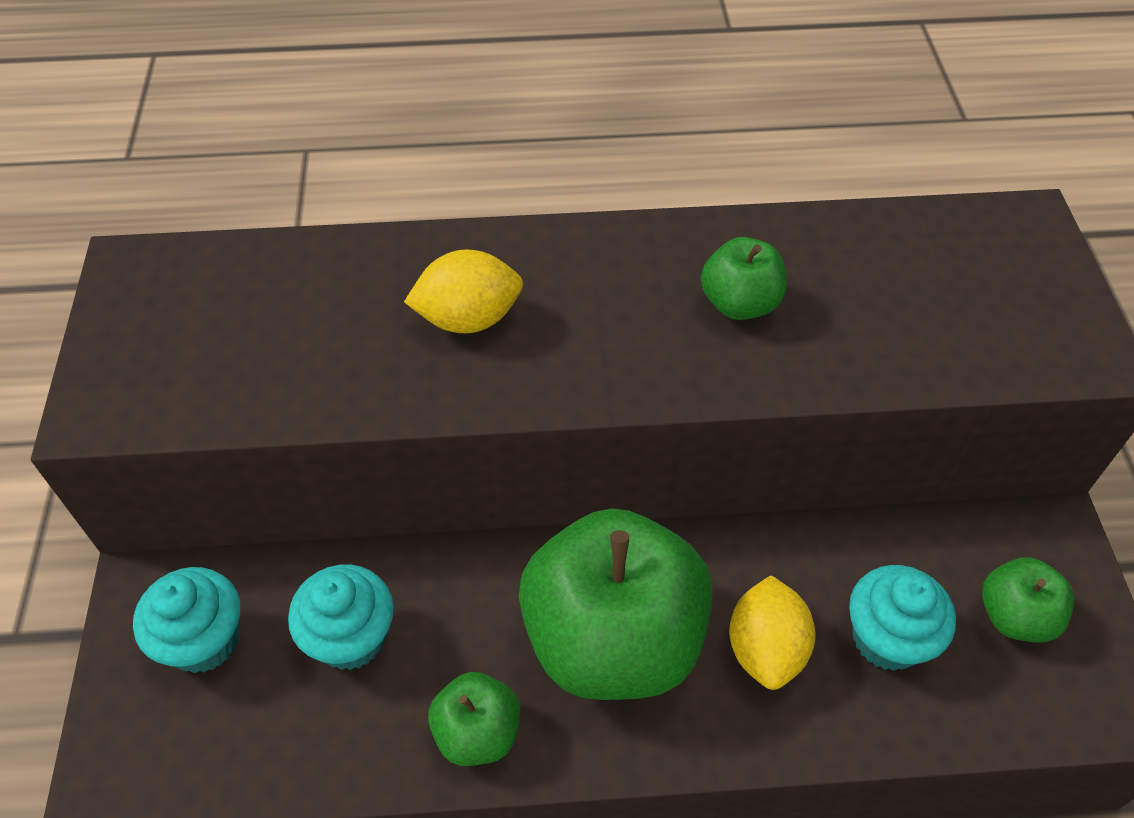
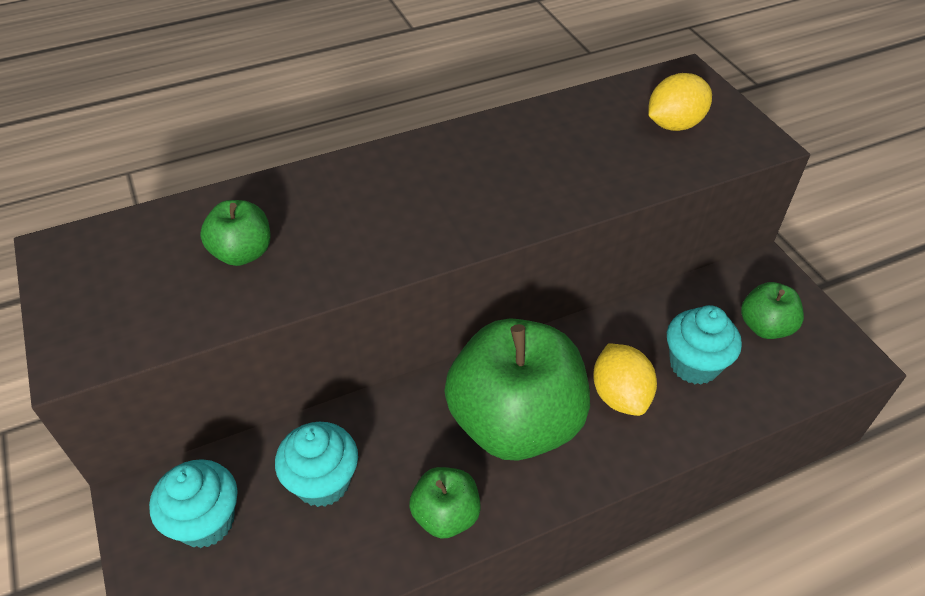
camera: 20 degrees left, 5 degrees down
yellow lemon [404,250,523,333] -> yellow lemon moved to [648,73,712,131]
green apple [701,237,787,320] -> green apple moved to [200,200,271,266]

